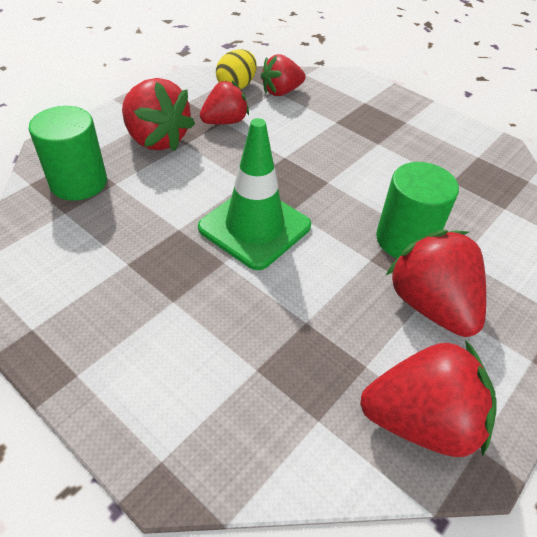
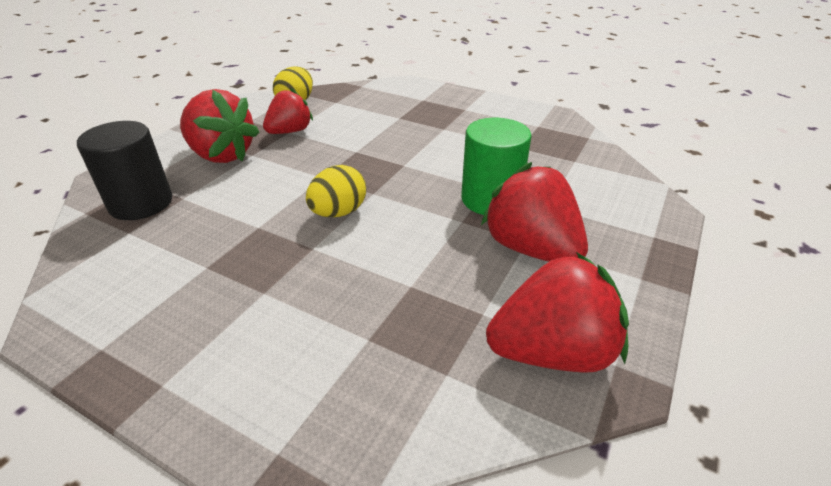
camera: 10 degrees left, 10 degrees down
green cylinder [29,106,107,201] -> black cylinder [77,121,172,220]
green traffic cone [198,118,311,270] -> yellow egg [306,165,366,217]
red strawberry [261,54,306,96] -> none

